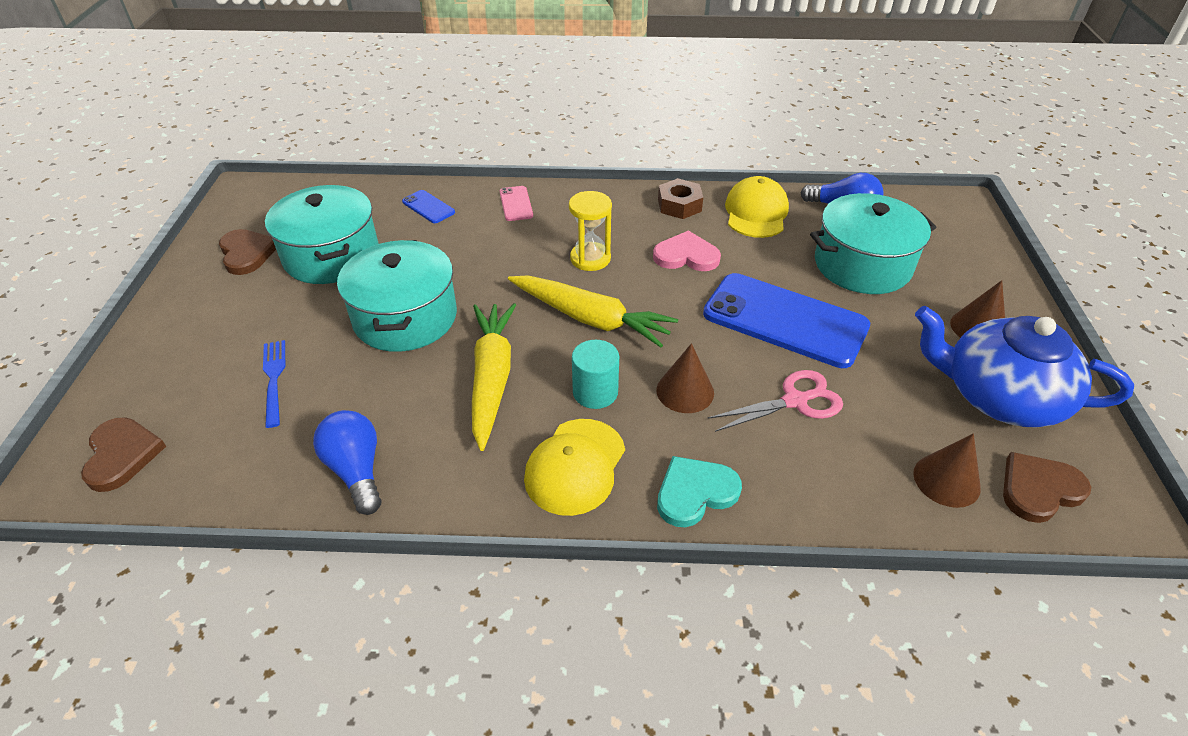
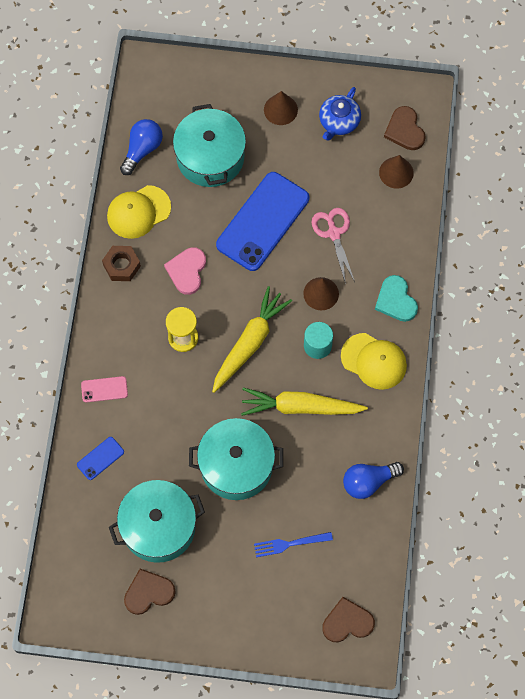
camera: 85 degrees left, 25 degrees up
yellow cap [725,176,789,238] -> yellow cap turned 45 degrees counterclockwise [107,185,171,239]
blue teapot [915,306,1134,428] -> blue teapot [319,87,361,141], size x0.58

